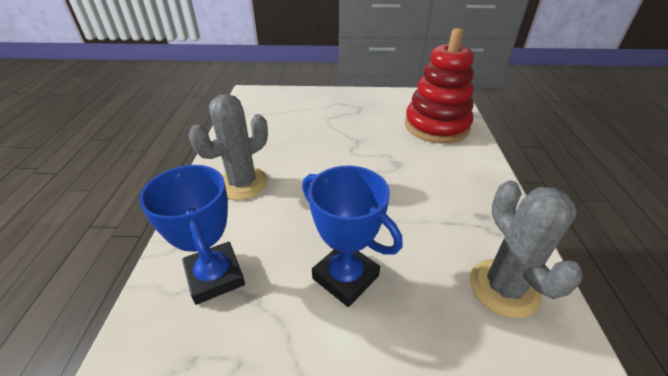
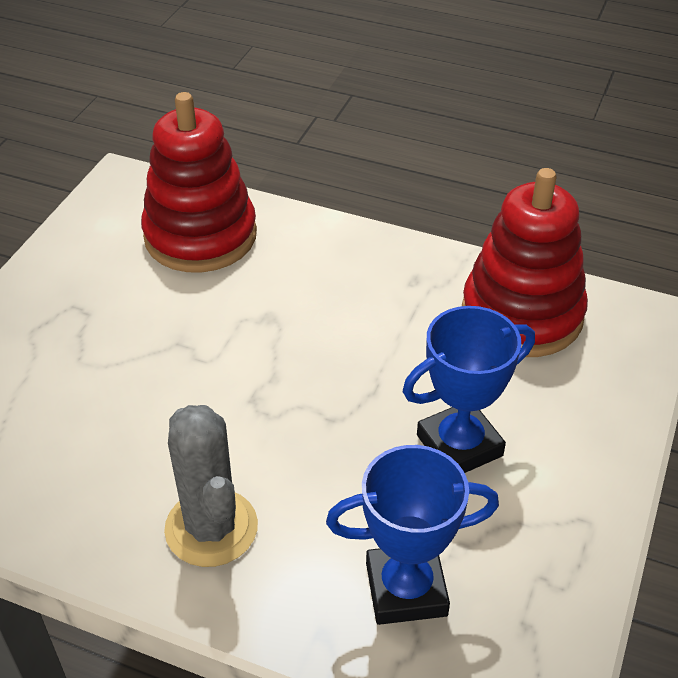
camera: 70 degrees left, 5 degrees up
grey cactus [470,180,583,318] -> red stacking toy [462,168,588,357]

